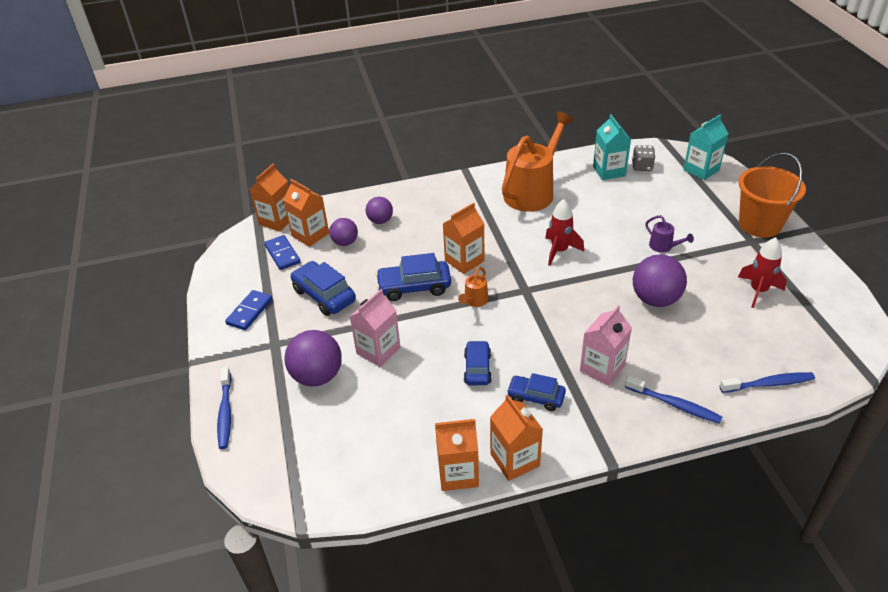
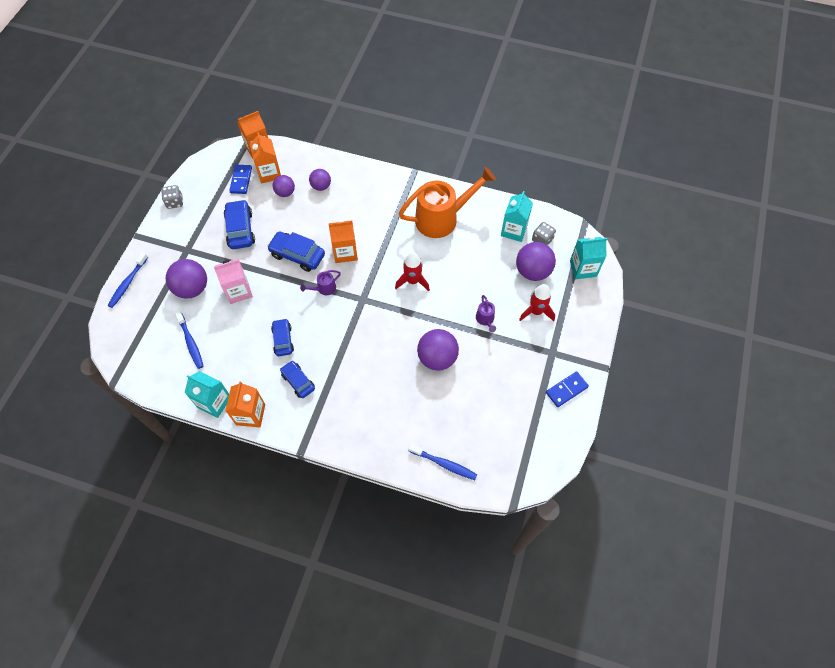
camera: 30 degrees right, 20 degrees up
blue domino [225,290,272,330] -> blue domino moved to [546,371,589,407]
orange carton [435,419,479,491] -> turquoise carton [185,371,229,418]
orange watering can [458,267,488,307] -> purple watering can [300,270,341,295]
blue car [464,341,492,385] -> blue car turned 45 degrees counterclockwise [271,318,294,356]
pink carton [580,305,632,386] -> none
blue toothbrush [625,376,723,424] -> blue toothbrush moved to [175,310,203,369]
orange bucket [738,153,806,238] -> none
red rocket [738,237,787,308] -> red rocket moved to [519,284,555,321]
none -> grey dice [161,185,183,209]
none -> purple ball [516,242,556,281]

